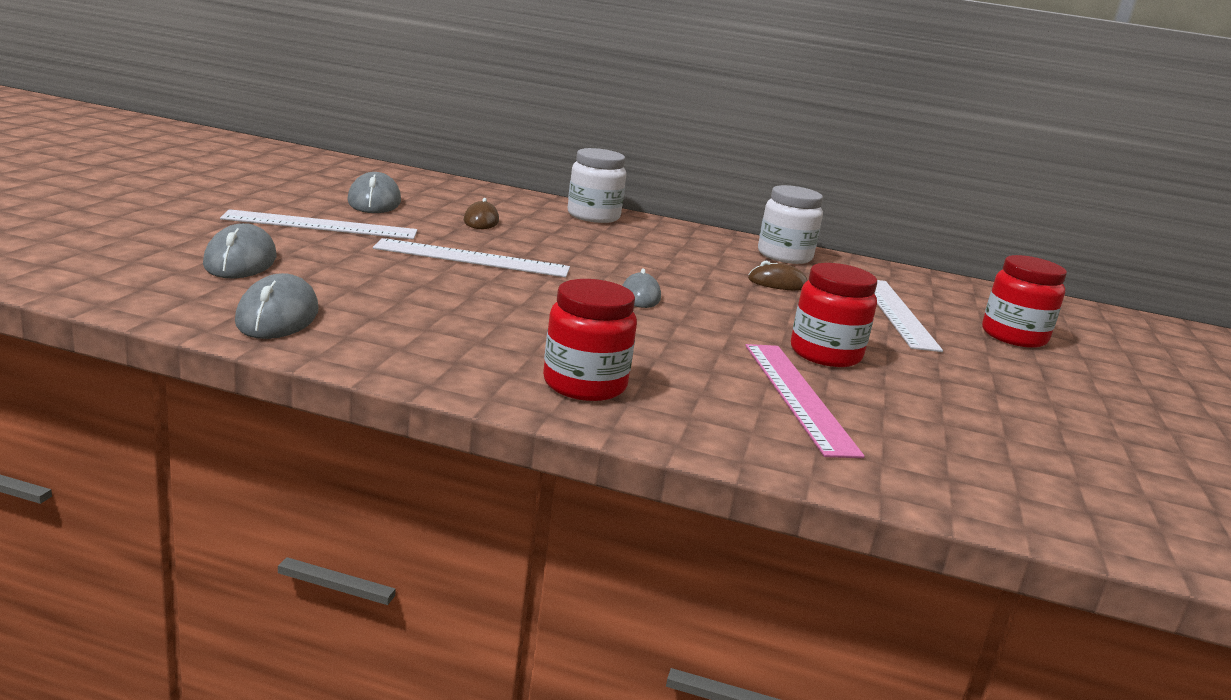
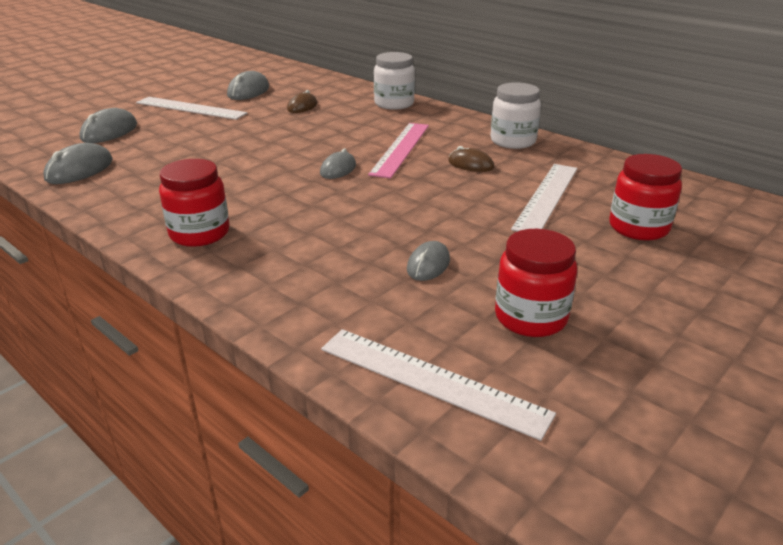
camera: 30 degrees right, 10 degrees up
white ruler [373,238,570,278] -> white ruler moved to [321,329,556,441]
pink ruler [745,344,865,458] -> pink ruler moved to [368,123,429,179]
red jar [791,263,877,367] -> red jar moved to [495,229,577,337]
none -> grey mouse [407,241,450,281]

